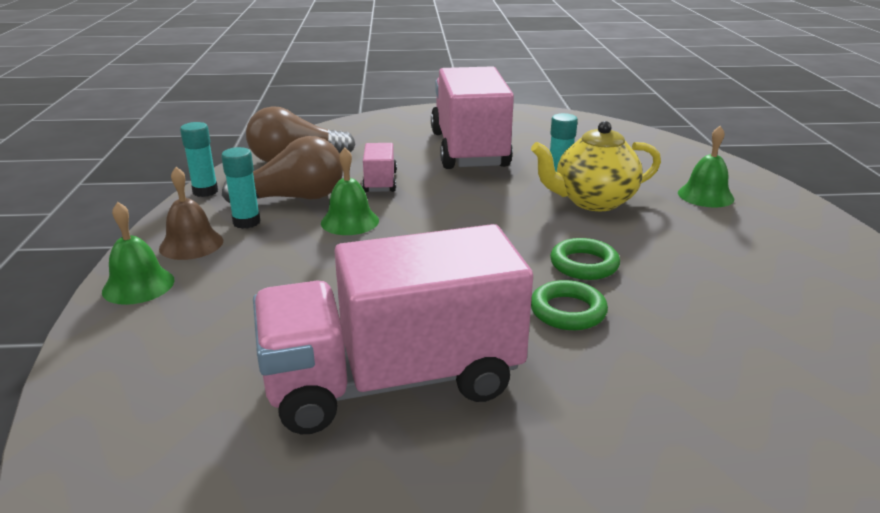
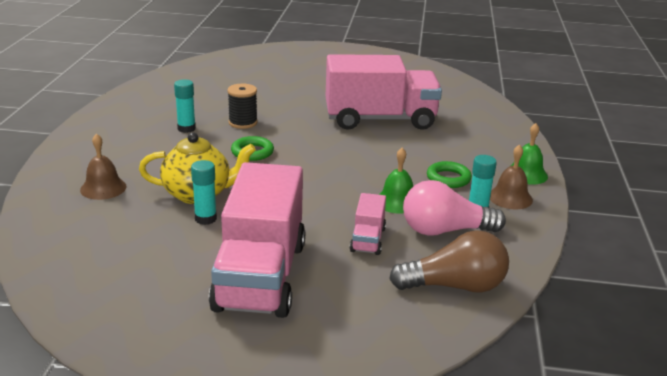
camera: 170 degrees left, 0 degrees up
turquoise glue stick [180,122,218,197] -> turquoise glue stick moved to [174,79,196,133]
brown light bulb [222,136,343,203] -> pink light bulb [403,180,506,236]
green ring [531,280,608,330] -> green ring moved to [427,161,472,188]
green bell [678,126,734,207] -> brown bell [80,134,127,200]
none -> black spool [227,84,258,129]

